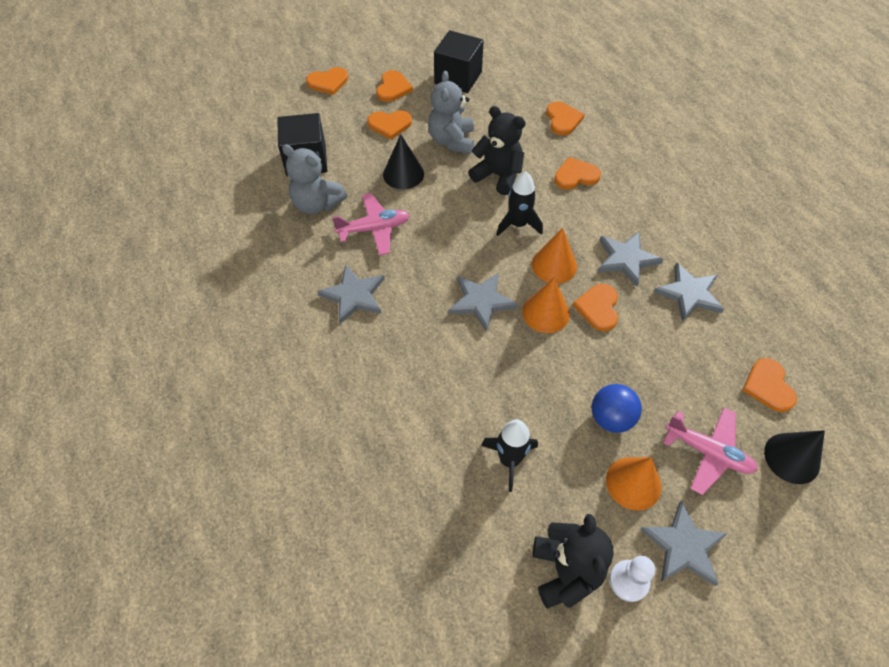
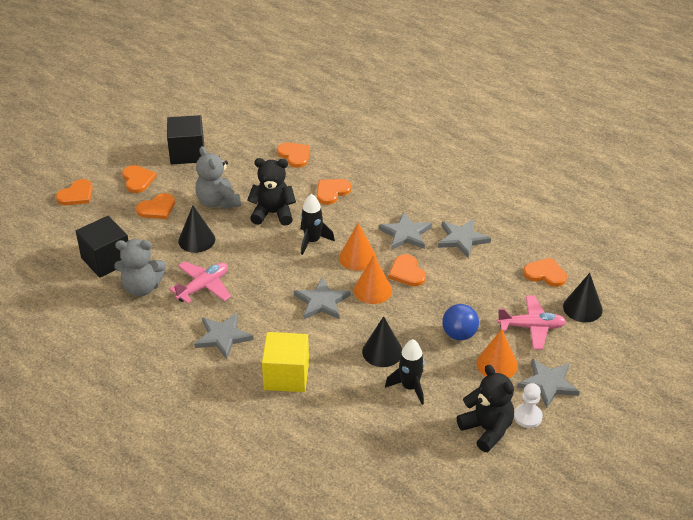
camera: 30 degrees left, 15 degrees down
orange heart [742,358,797,412] -> orange heart turned 150 degrees clockwise [523,258,567,287]
none -> yellow cube [262,332,309,392]
none -> black cone [362,316,402,367]

